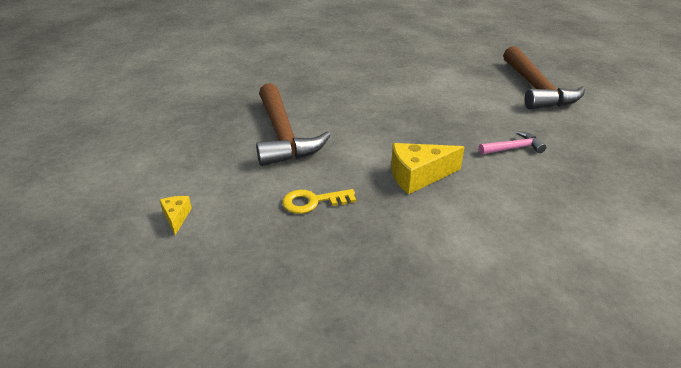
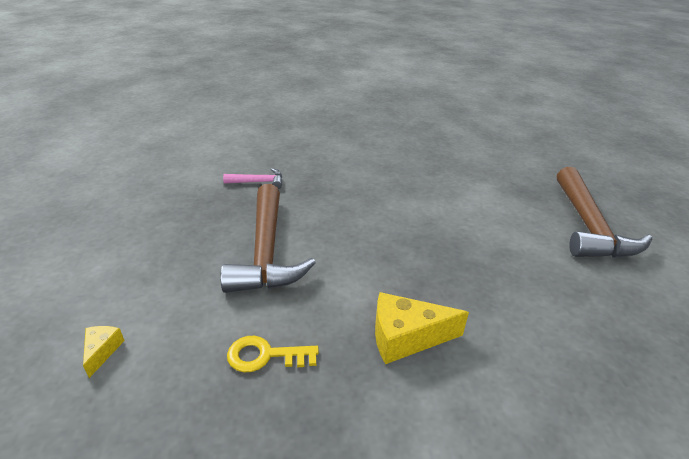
camera: 10 degrees right, 0 degrees up
pink hammer [479,131,546,155] -> pink hammer moved to [223,168,282,189]

